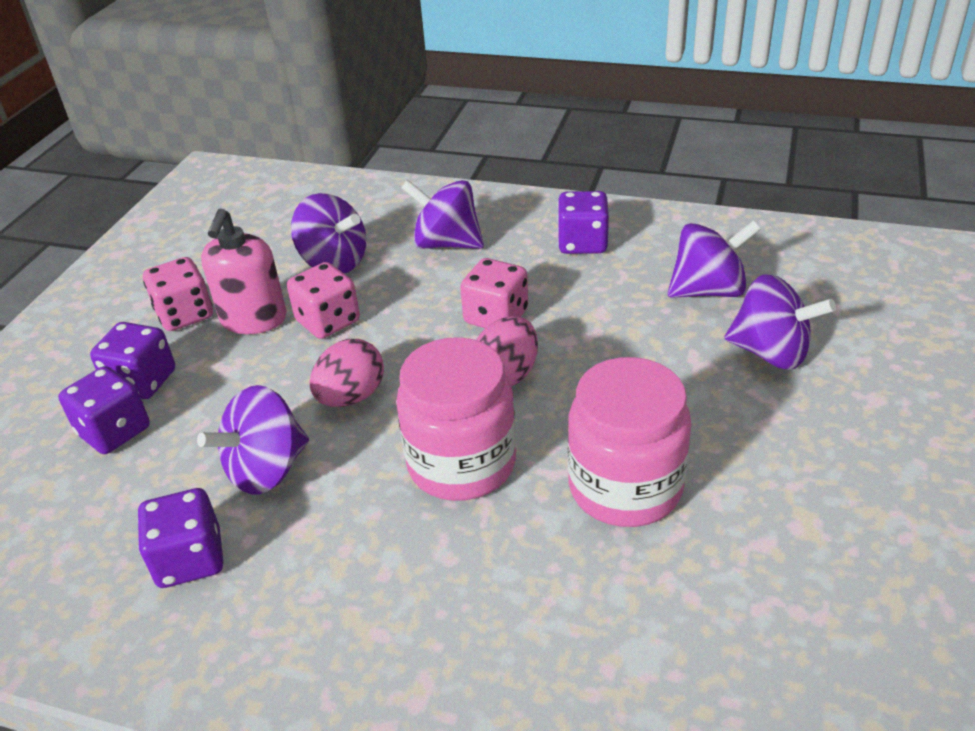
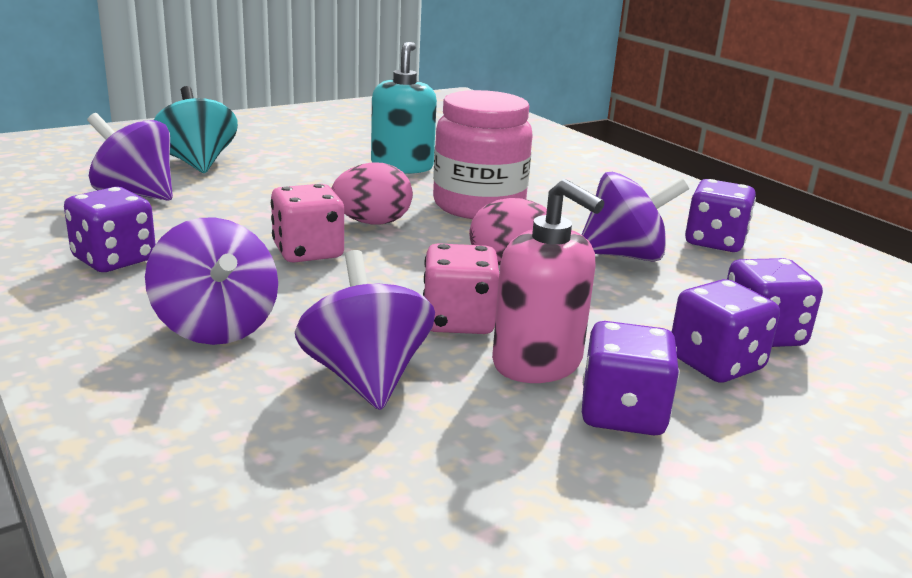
camera: 145 degrees left, 15 degrees down
pink dice [143,257,213,331] -> purple dice [582,321,679,435]
pink soap dispenser [201,209,287,334] -> pink soap dispenser turned 90 degrees clockwise [492,179,605,383]
pink jar [568,357,692,527] -> turquoise soap dispenser [371,42,437,174]
purple spinning top [725,274,836,370] -> turquoise spinning top [154,86,238,173]

